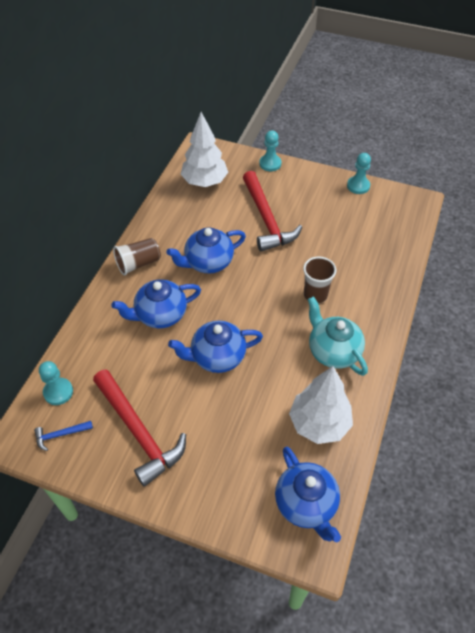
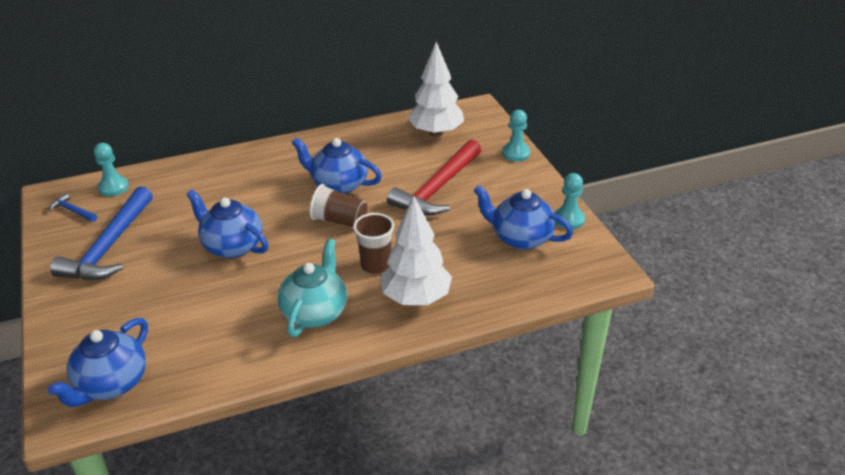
camera: 50 degrees right, 15 degrees down
red hammer [93,369,186,486] -> blue hammer [50,186,153,280]
blue teapot [112,279,201,328] -> blue teapot moved to [474,185,573,250]
brown cup [113,238,161,276] -> brown cup moved to [310,184,368,227]
white tree [289,366,353,444] -> white tree moved to [380,196,452,305]

